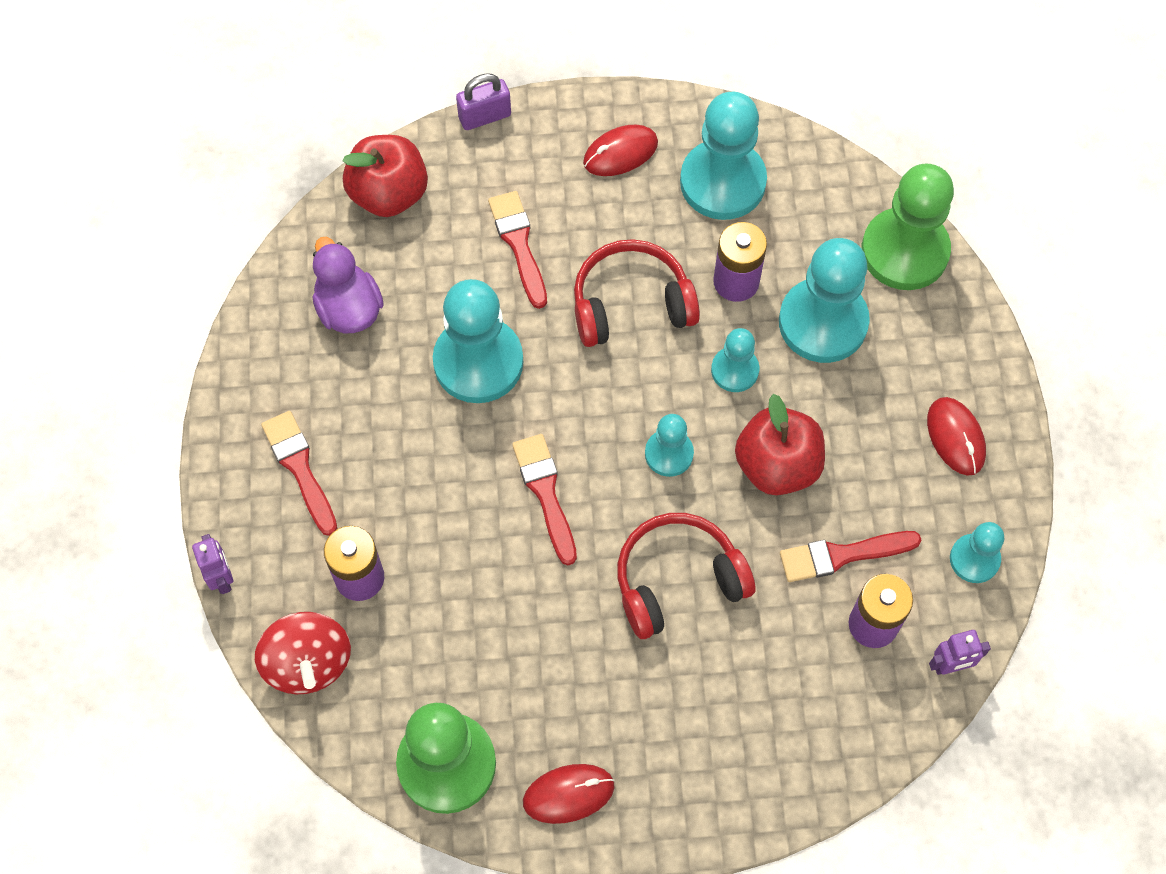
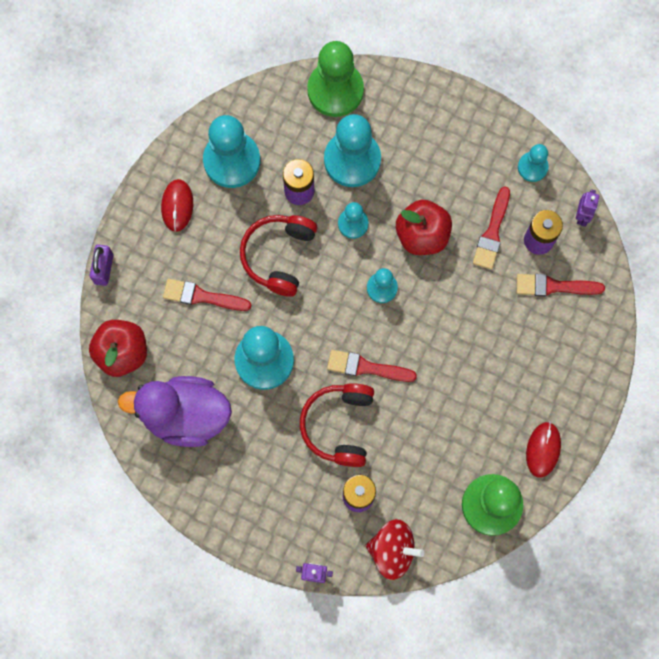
camera: 60 degrees left, 10 degrees up
red brush [261,411,337,536] -> red brush moved to [517,274,605,296]
purple duck [313,237,384,333] -> purple duck [118,376,232,447], size x1.57
red headphones [617,513,756,639] -> red headphones moved to [300,383,374,467]
red mouse [927,397,986,476] -> none

